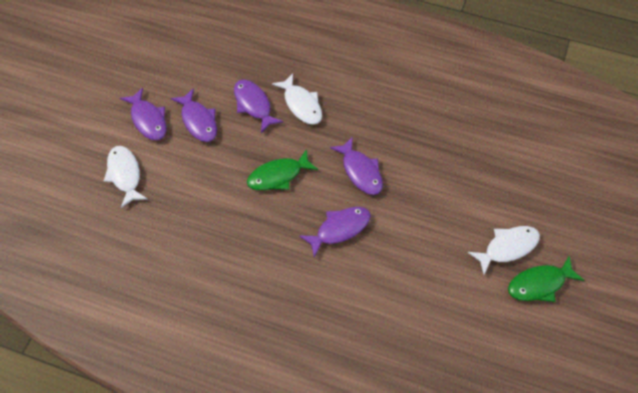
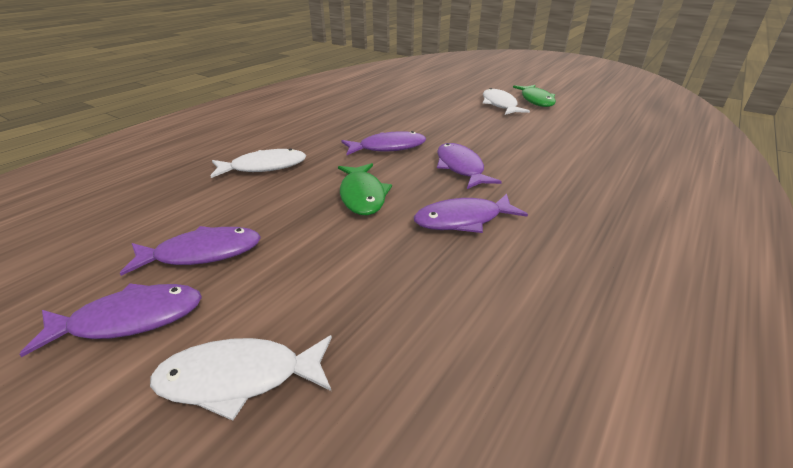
camera: 75 degrees left, 25 degrees down
purple fish [234,80,283,133] -> purple fish moved to [414,194,528,233]

